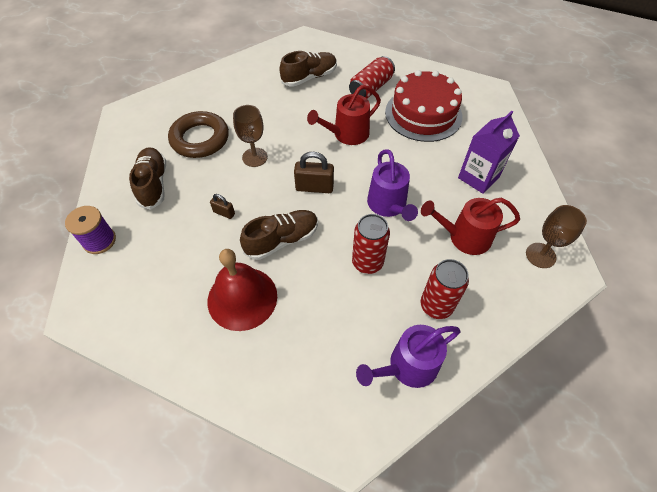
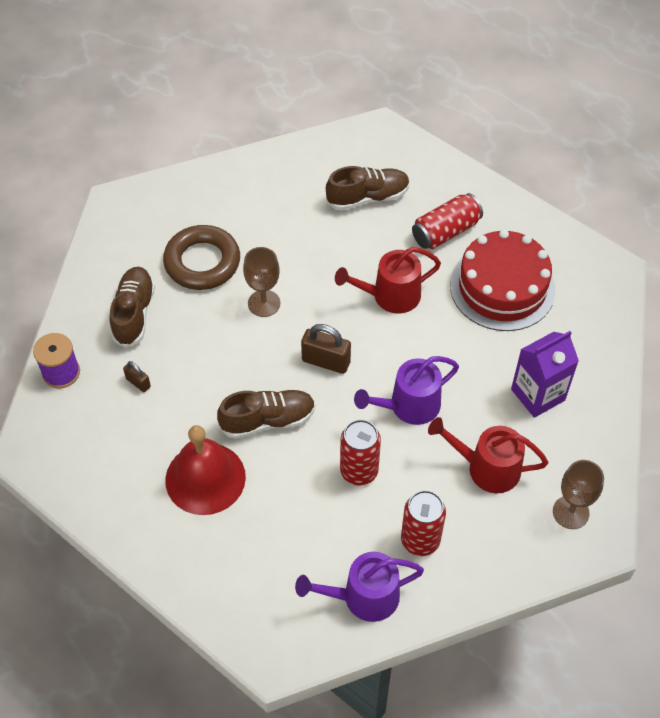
camera: 15 degrees right, 0 degrees up
brown padlock [210,194,235,219] -> brown padlock moved to [123,361,151,392]
purple watering can [367,149,418,221] -> purple watering can turned 60 degrees clockwise [354,356,459,425]

